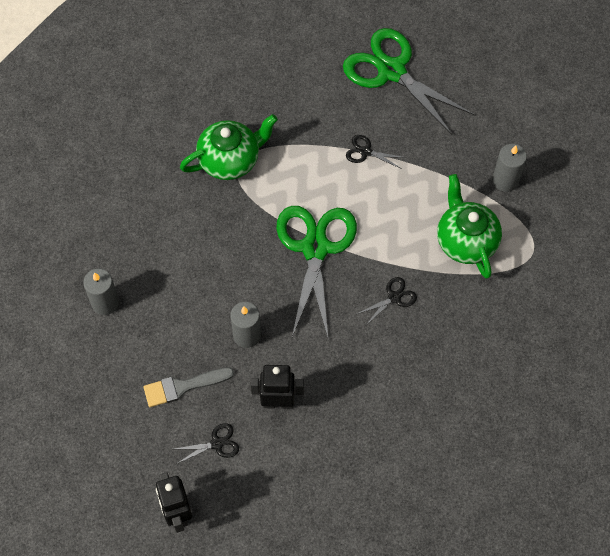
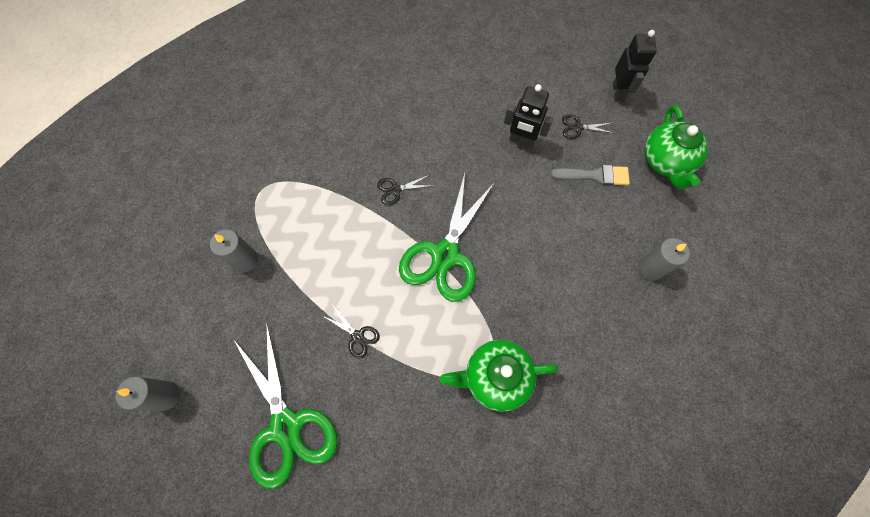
camera: 160 degrees left, 5 degrees up
grey candle [230,302,261,348] -> grey candle moved to [116,376,180,411]
green teapot [437,174,502,279] -> green teapot moved to [645,105,708,189]

